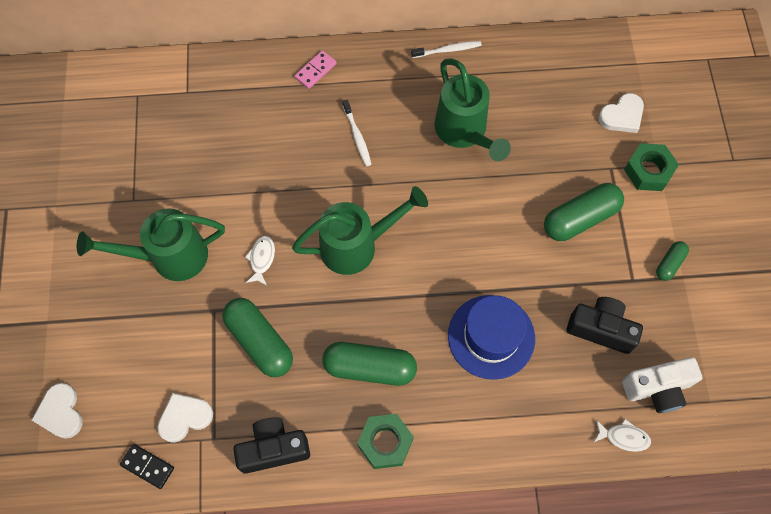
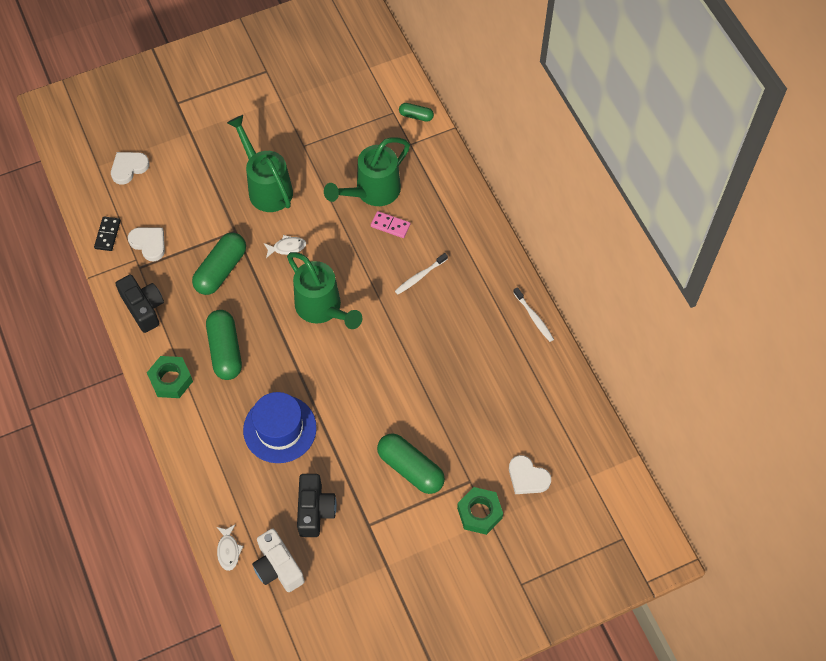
camera: 70 degrees right, 5 degrees down
pink domino [294,50,337,89] -> pink domino moved to [371,211,410,238]
green watering can [434,58,511,161] -> green watering can moved to [324,137,410,206]
green capsule [656,241,689,281] -> green capsule moved to [399,103,434,122]

